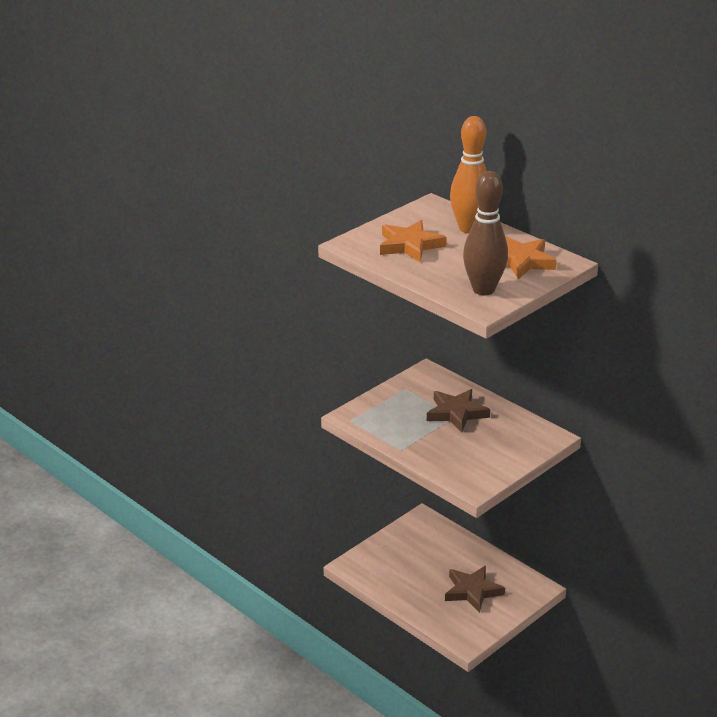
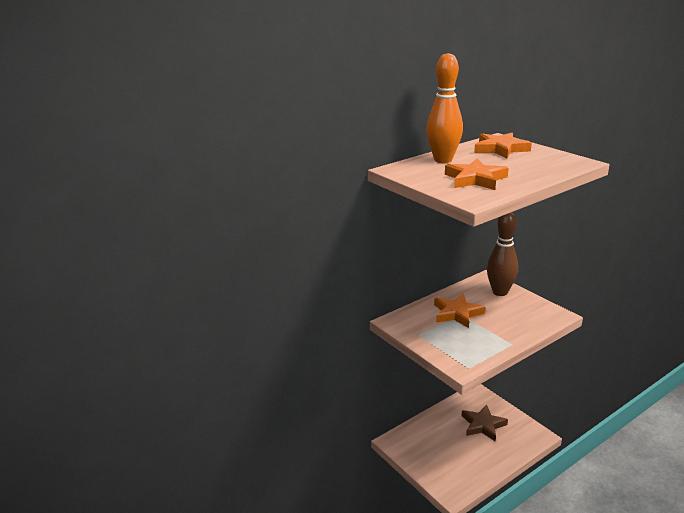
camera: 80 degrees left, 5 degrees down
brown star [427,389,490,432] -> orange star [434,293,485,328]
brown bowling pin [463,171,508,295] -> brown bowling pin moved to [487,212,518,296]

